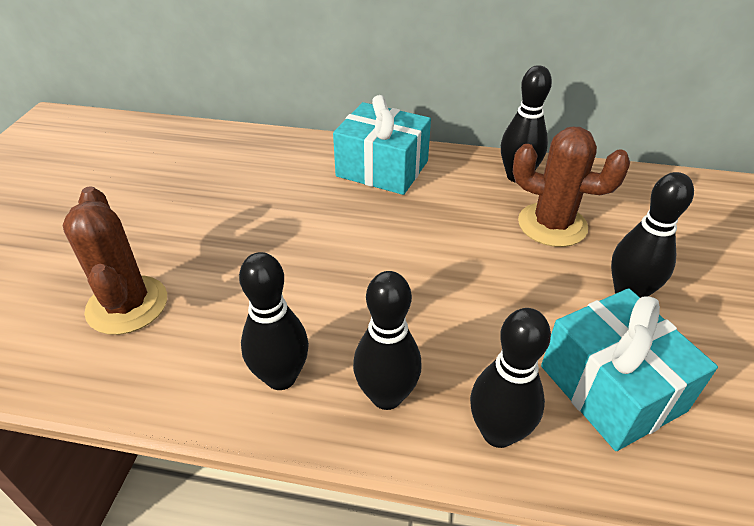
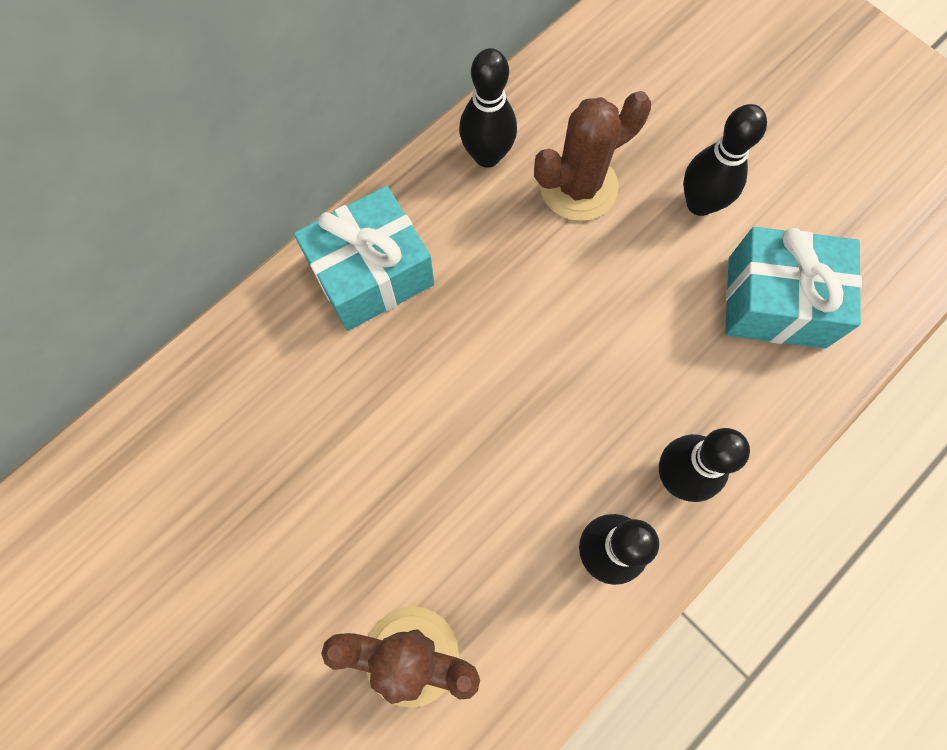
camera: 55 degrees left, 30 degrees up
black bowling pin [470,308,551,448] -> none

